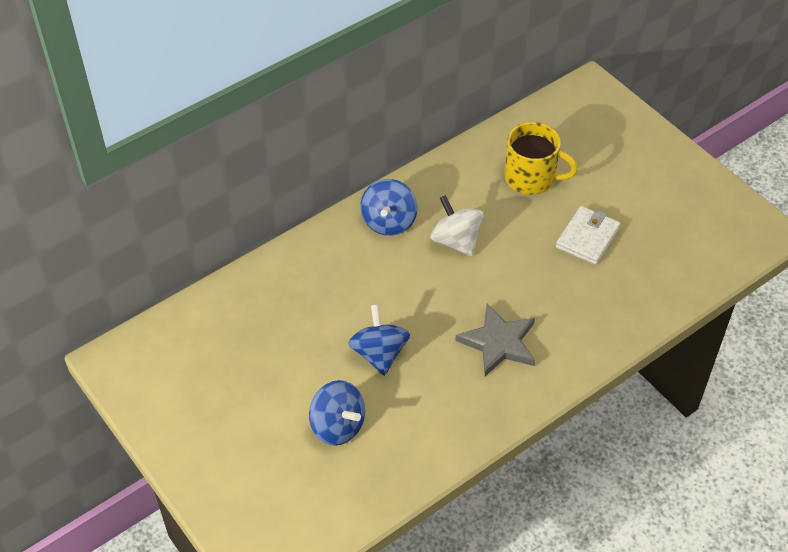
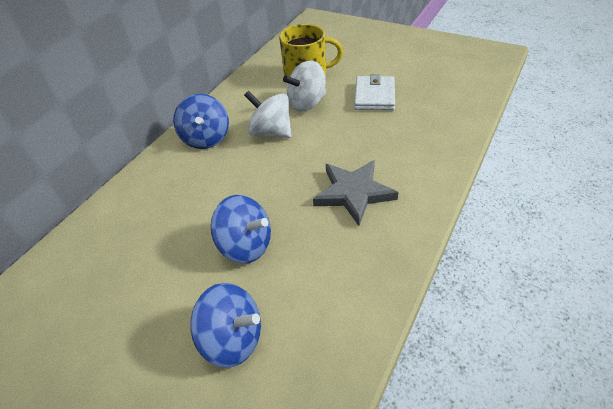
camera: 20 degrees left, 5 degrees down
blue spinning top [348,304,410,376] -> blue spinning top turned 150 degrees clockwise [211,195,271,264]
none -> white spinning top [283,60,326,111]

